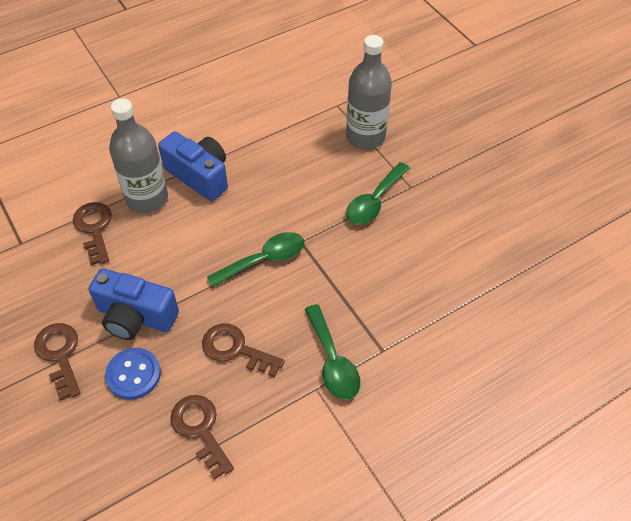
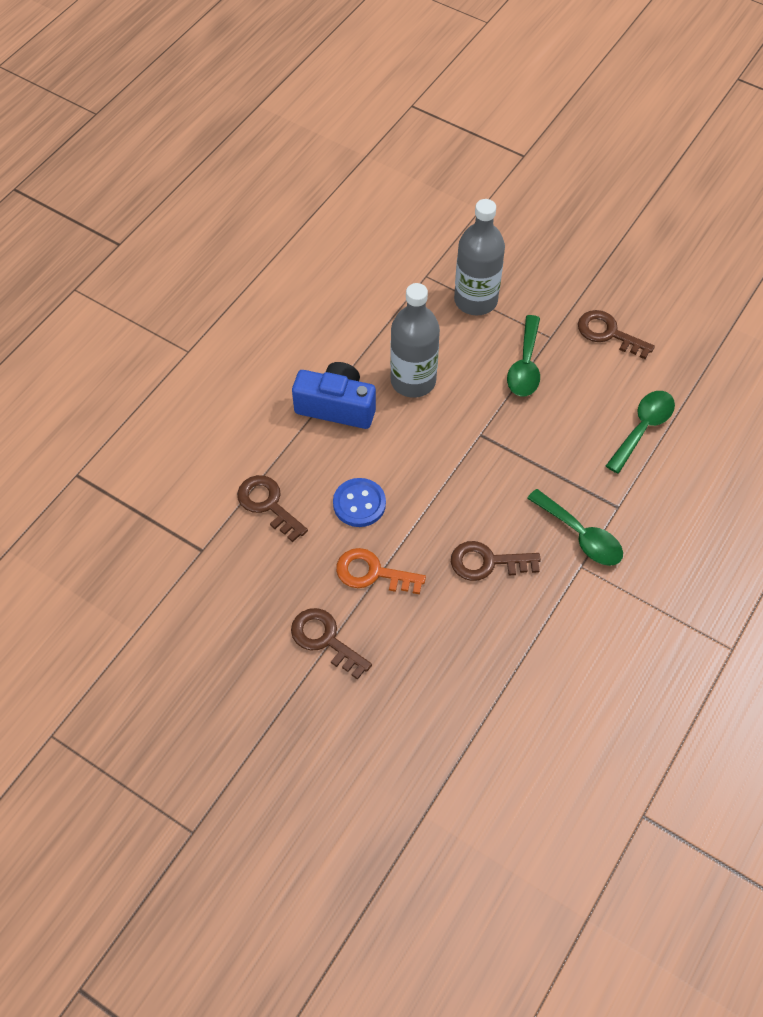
camera: 25 degrees left, 5 degrees up
blue camera [89,268,179,340] -> orange key [336,548,426,594]
blue button [105,348,161,400] -> blue button moved to [333,478,386,527]
grey bottle [109,98,168,213] -> grey bottle moved to [390,283,440,398]
brown key [170,395,234,479] -> brown key moved to [578,310,655,359]
green spoon [207,232,304,287] -> green spoon moved to [606,391,675,474]

